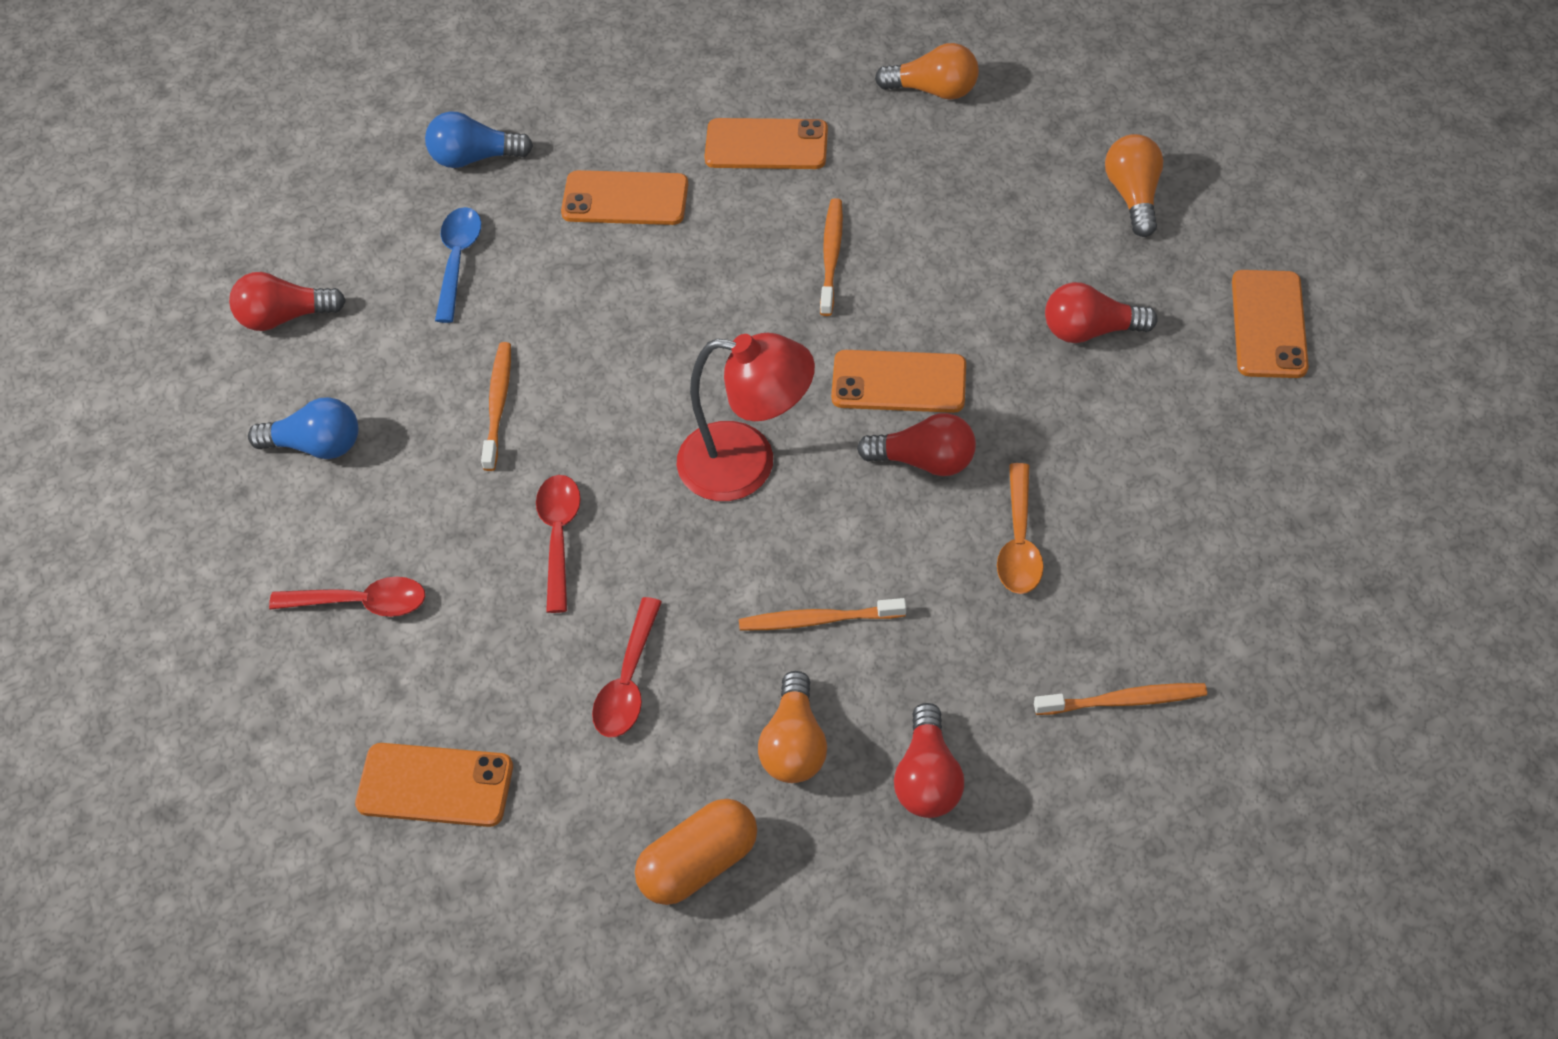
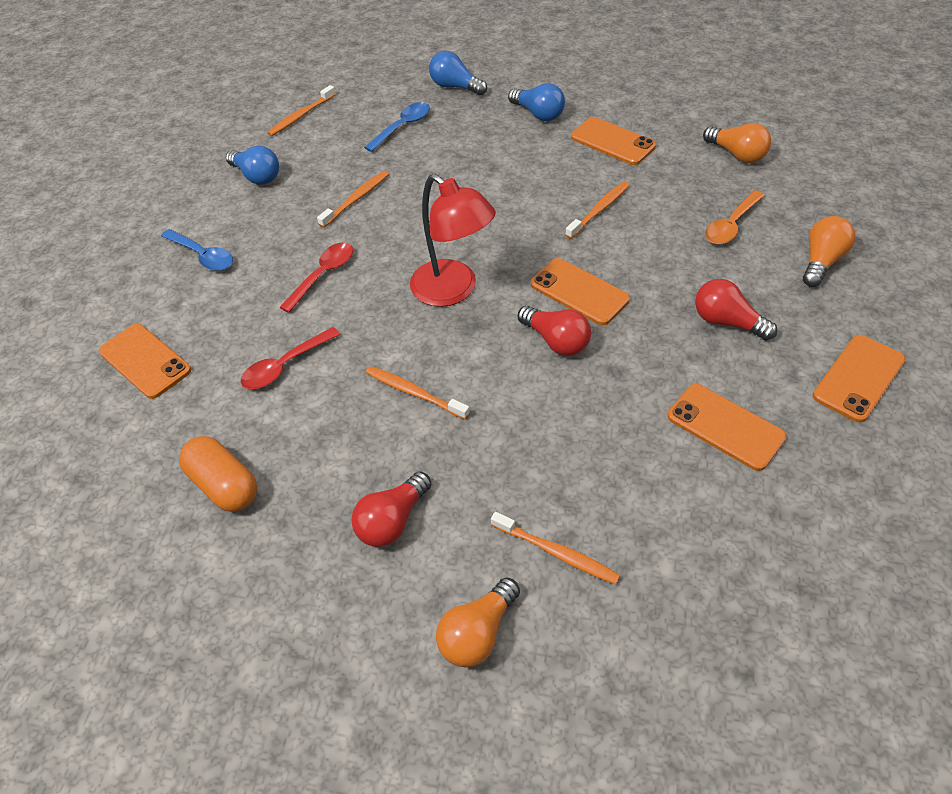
camera: 35 degrees right, 5 degrees down
red light bulb [229,272,346,331] -> orange toothbrush [267,85,336,136]
red spoon [269,577,425,617] -> blue spoon [161,229,233,271]
orange phone [561,170,688,225] -> orange phone moved to [667,384,787,471]
orange capsule [635,799,757,905] -> orange capsule turned 45 degrees clockwise [179,436,257,512]
orange light bulb [758,671,827,783] -> orange light bulb moved to [436,577,520,667]
orange spoon [997,463,1044,594] -> orange spoon moved to [705,190,765,244]
none -> blue light bulb [508,83,565,121]

